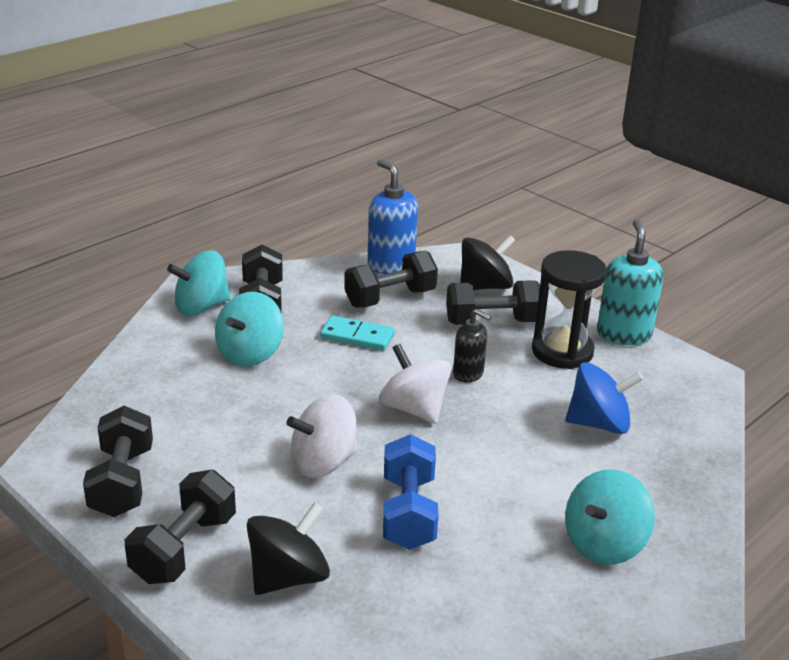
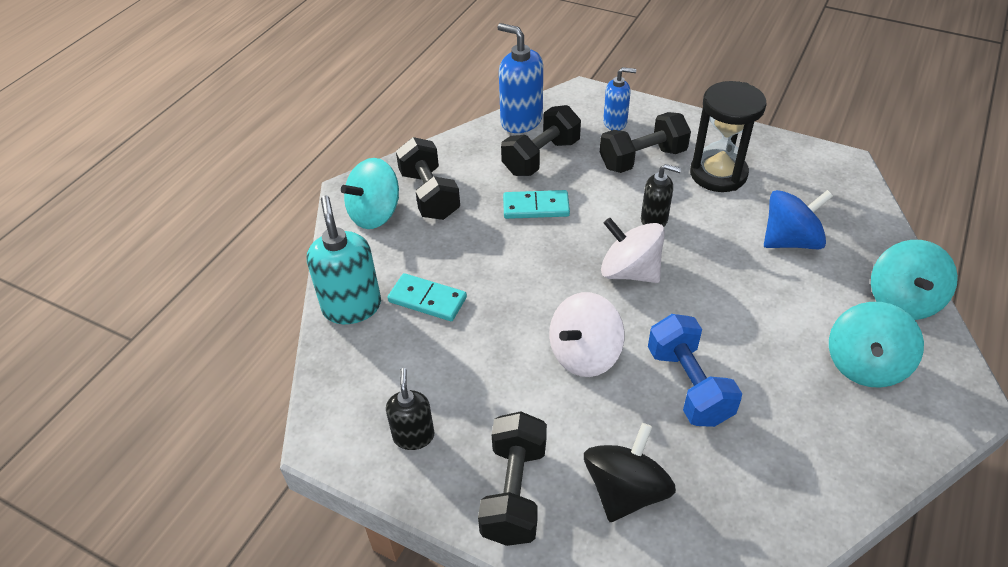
camera: 15 degrees left, 15 degrees up
black dumbbell [83,406,153,517] -> black soap dispenser [386,368,434,450]
turquoise spinning top [215,292,284,367] -> turquoise spinning top moved to [871,240,958,320]
black spinning top [460,235,516,290] -> blue soap dispenser [603,67,636,130]
turquoise soap dispenser [597,220,663,345] -> turquoise soap dispenser moved to [307,195,381,324]
none -> turquoise domino [388,273,467,321]

